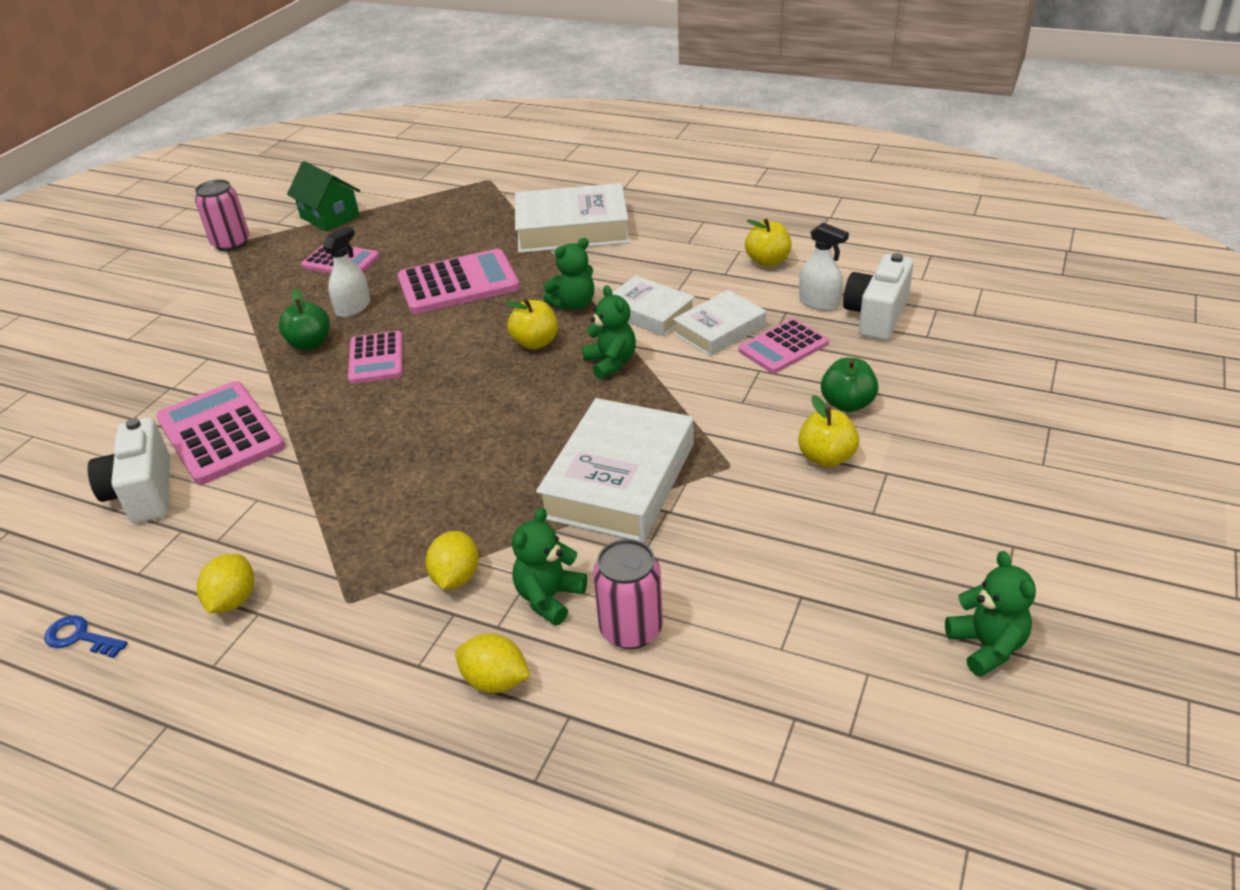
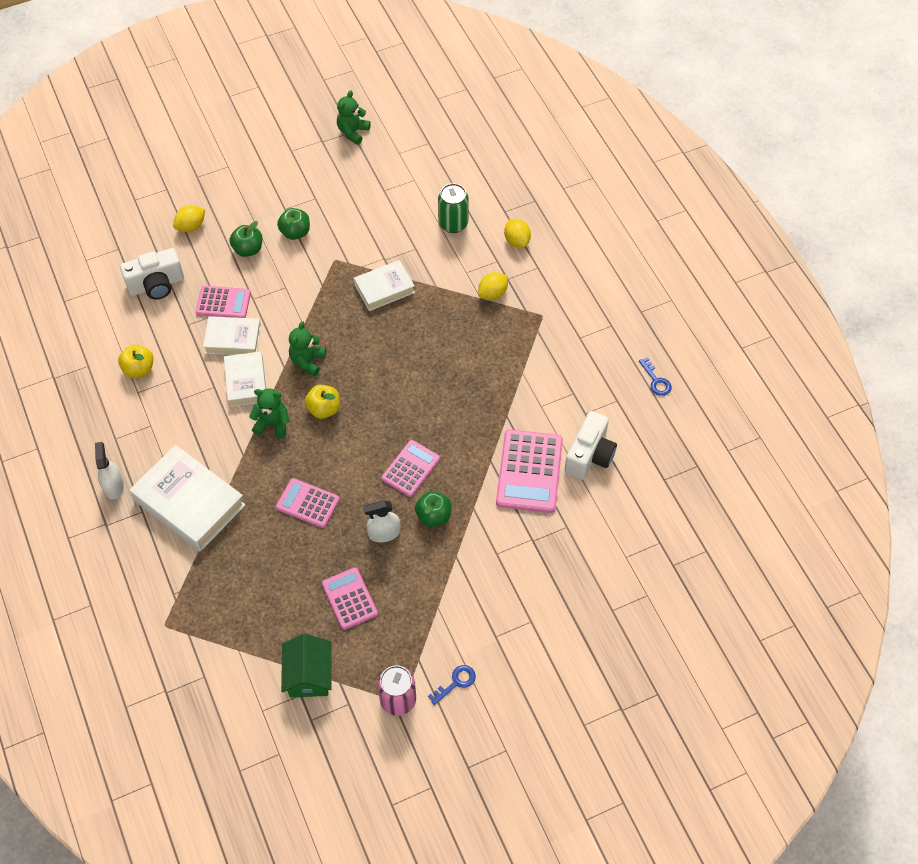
camera: 140 degrees left, 20 degrees up
yellow lemon [197,554,254,613] -> yellow lemon moved to [173,205,205,232]
pink calculator [398,249,520,314] -> pink calculator [276,478,340,528], size x0.63
green teddy bear [512,507,587,626] -> none
white book [536,398,694,542] -> white book [354,260,415,311], size x0.60
pink can [593,539,663,649] -> green can [438,183,469,233]
yellow apple [798,395,859,467] -> green apple [277,208,310,240]
white spray bottle [799,223,849,311] -> white spray bottle moved to [95,442,124,500]
none -> blue key [428,665,476,705]

